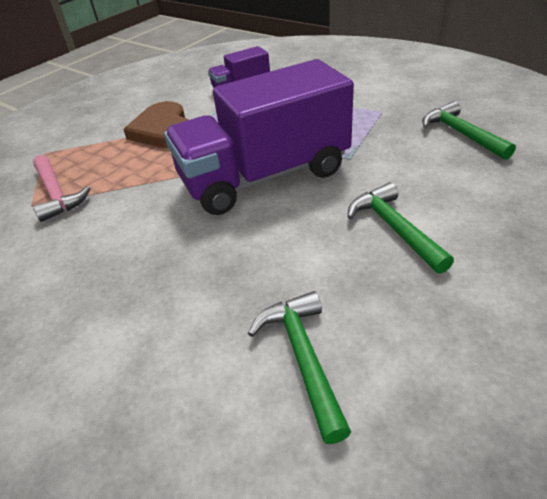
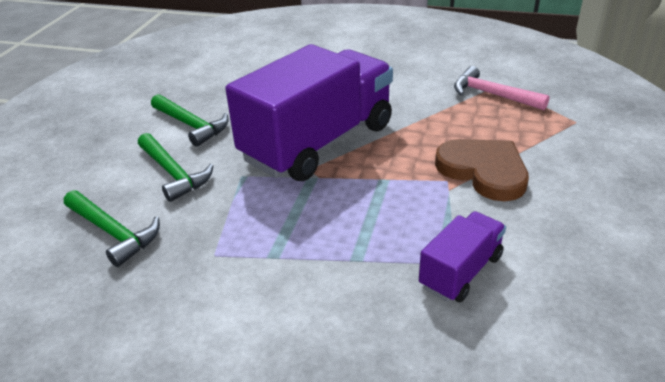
camera: 155 degrees right, 5 degrees down
green hammer [248,291,351,444] -> green hammer moved to [138,133,213,202]

